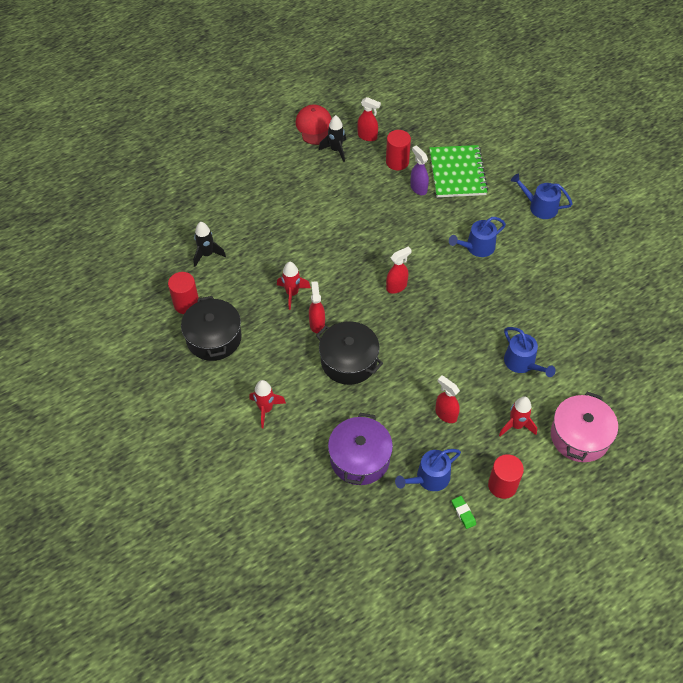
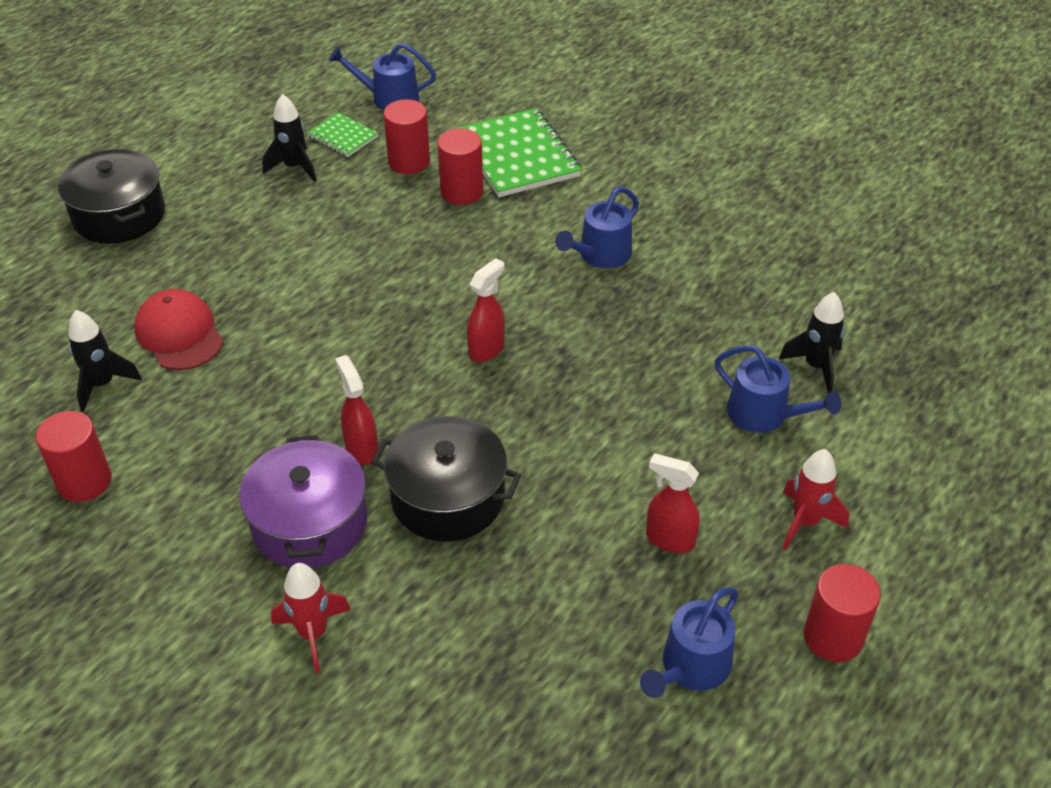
camera: 20 degrees left, 10 degrees down
black pot [181,296,242,361] -> black pot moved to [58,149,165,244]
red rocket [277,262,311,310] -> none
red cap [296,105,331,145] -> red cap moved to [134,289,224,370]
purple pot [328,413,393,485] -> purple pot moved to [239,435,367,568]
red spray bottle [357,97,381,141] -> green notebook [307,113,379,157]
purple spray bottle [410,145,429,195] -> red cylinder [437,128,483,205]
green eraser [452,496,476,529] -> none
blue watering can [511,174,573,219] -> blue watering can moved to [329,43,436,110]
pink pot [551,391,618,462] -> none
none -> black rocket [779,292,845,394]

